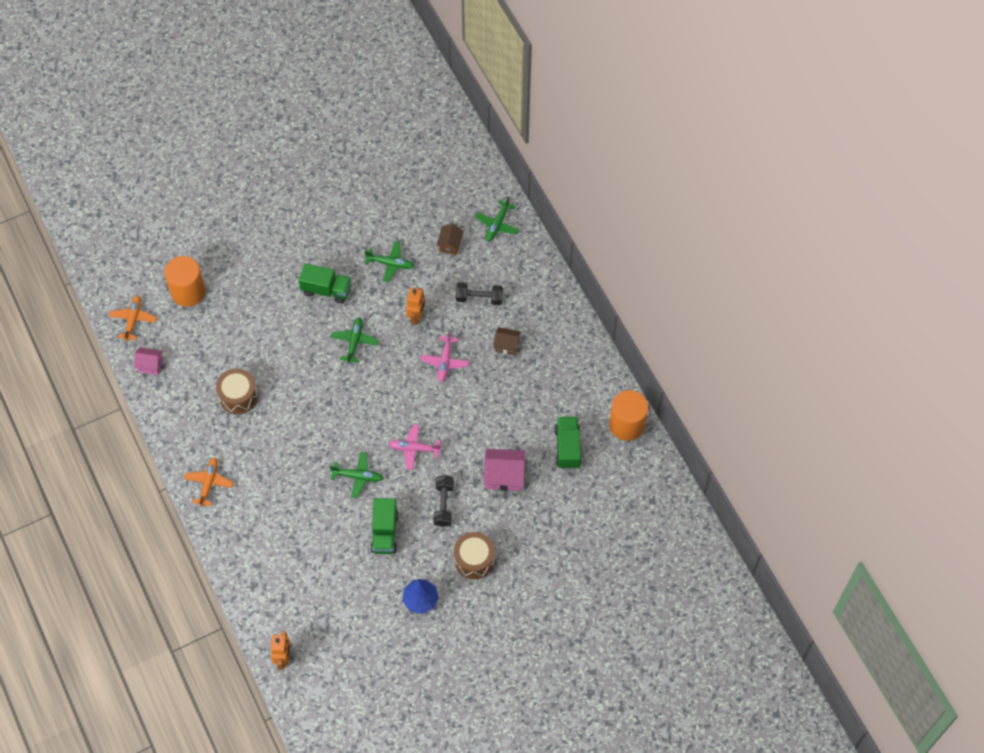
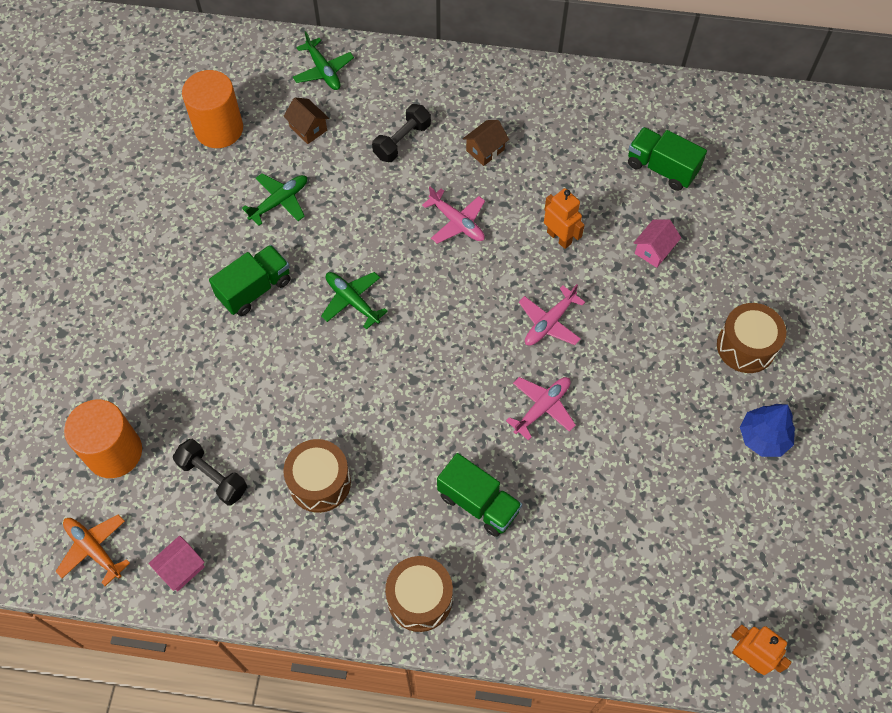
camera: 55 degrees left, 0 degrees up
orange plane [184,458,233,507] -> brown drum [385,556,453,632]
green plane [330,452,383,498] -> pink plane [506,377,576,441]
green truck [371,498,399,554] -> green truck moved to [437,453,522,537]
orange robot [406,288,425,325] -> orange robot moved to [544,188,585,249]
black dumbbell [433,475,454,527] -> black dumbbell moved to [173,439,247,505]
pink house [484,449,525,491] -> pink house [634,219,681,268], size x0.62
orange cylinder [609,390,648,441] -> orange cylinder moved to [182,70,243,148]

